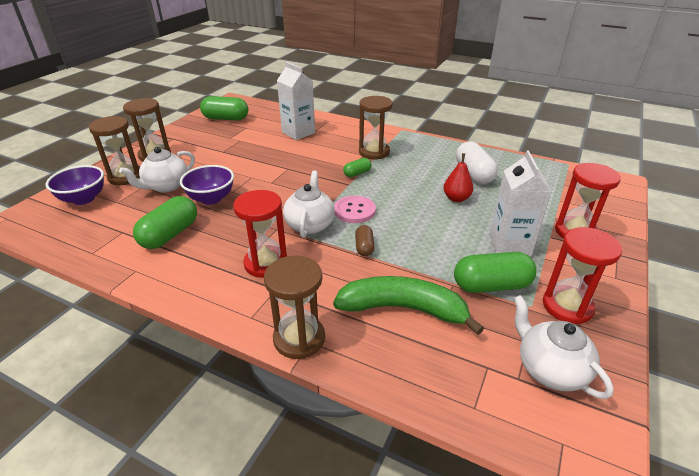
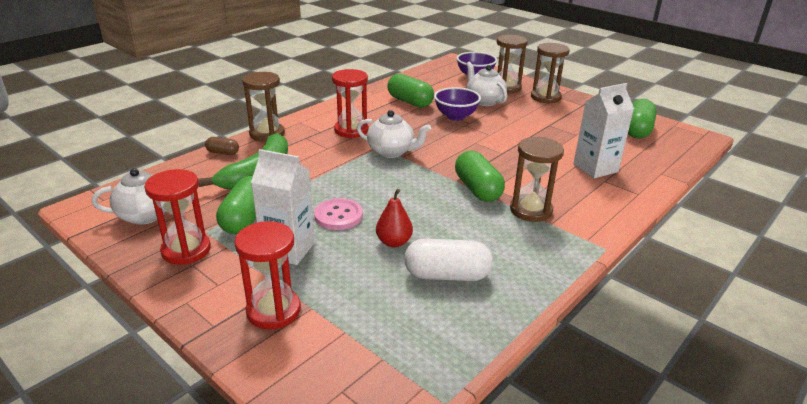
camera: 105 degrees right, 5 degrees down
pink button [334,196,376,223] -> pink button moved to [314,198,363,230]
green capsule [343,158,372,177] -> green capsule [455,151,505,202], size x1.86
brown capsule [355,225,375,256] -> brown capsule moved to [205,137,239,155]

